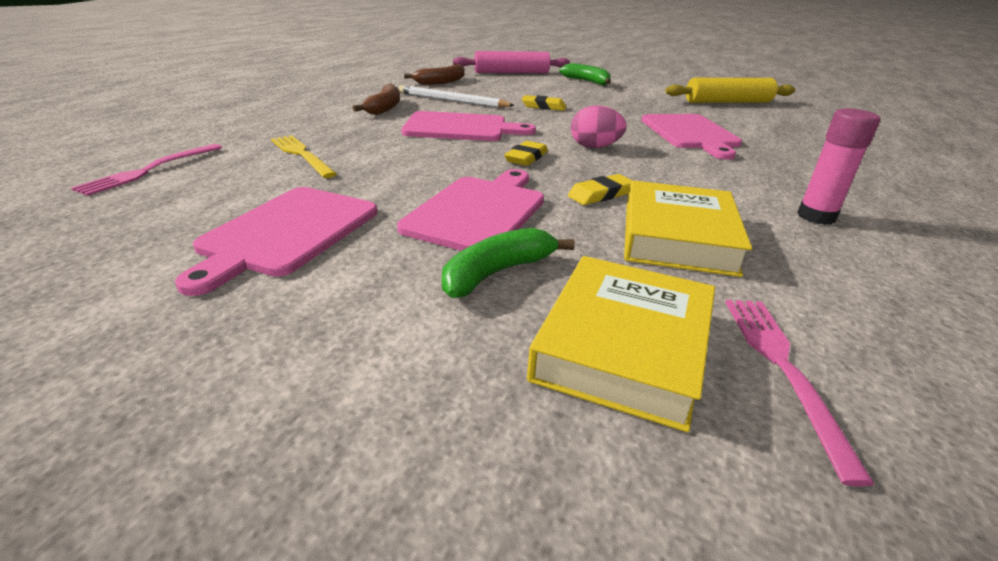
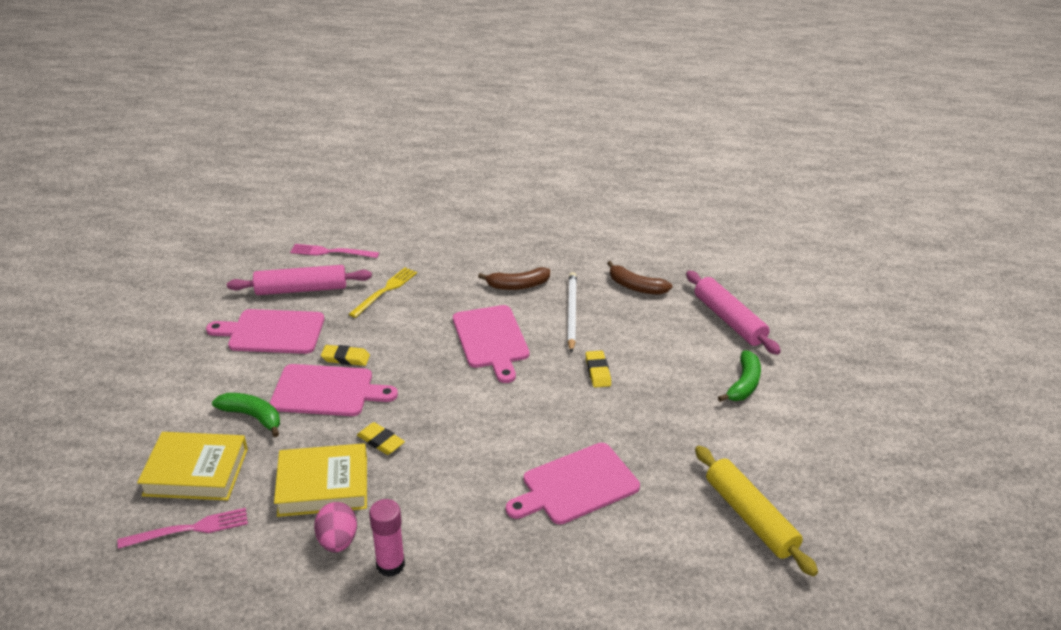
camera: 70 degrees right, 5 degrees up
yellow eraser [504,141,548,166] -> yellow eraser moved to [321,345,370,366]
pink egg [571,105,627,148] -> pink egg moved to [314,502,357,552]
none -> pink rolling pin [227,265,372,295]

